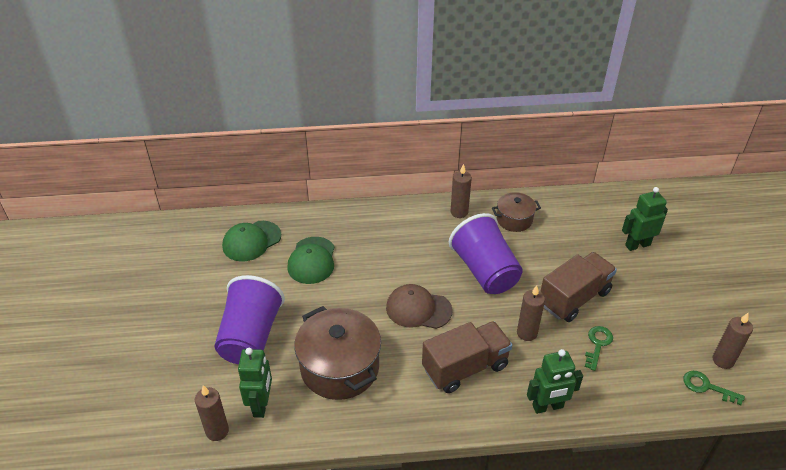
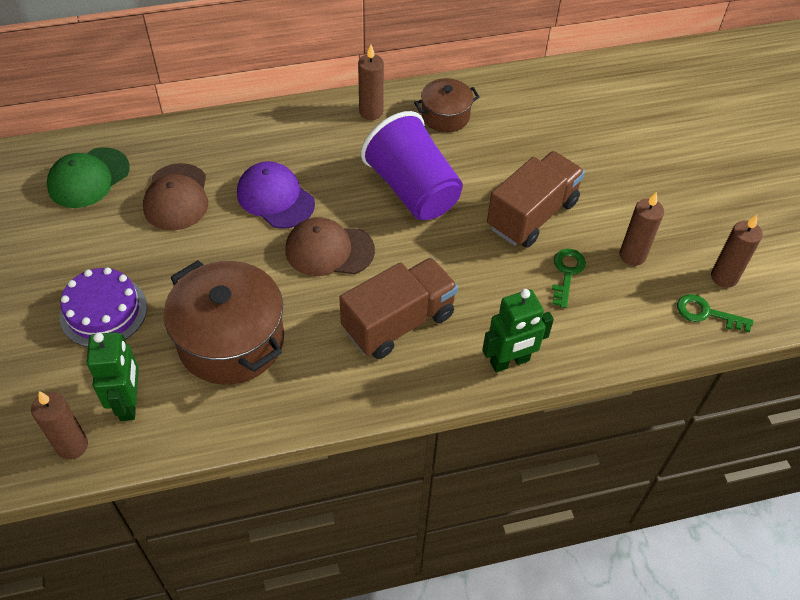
camera: 10 degrees left, 10 degrees up
purple cup [215,275,285,364] -> purple cake [60,267,147,347]
green cap [287,237,335,284] -> brown cap [143,163,208,231]
brown candle [517,285,545,341] -> brown candle moved to [620,192,664,266]
green robot [622,187,668,251] -> none
none -> purple cap [237,161,315,229]

